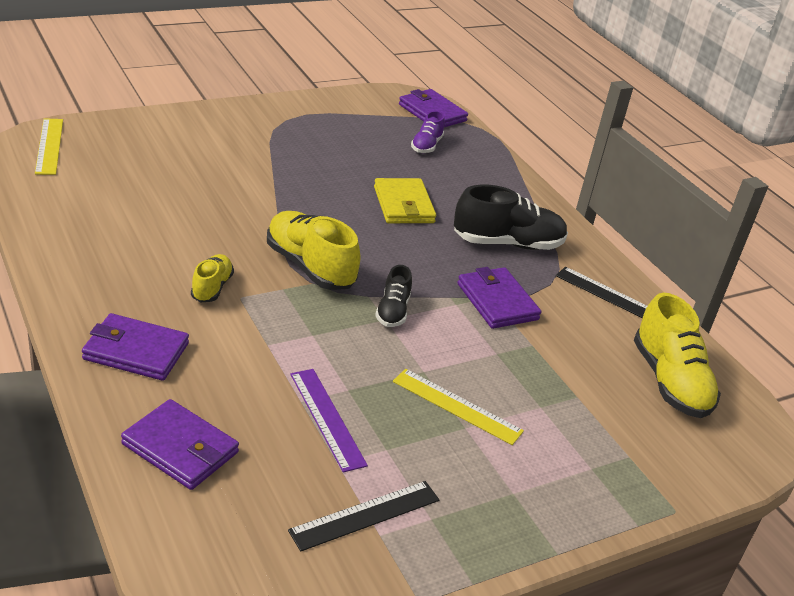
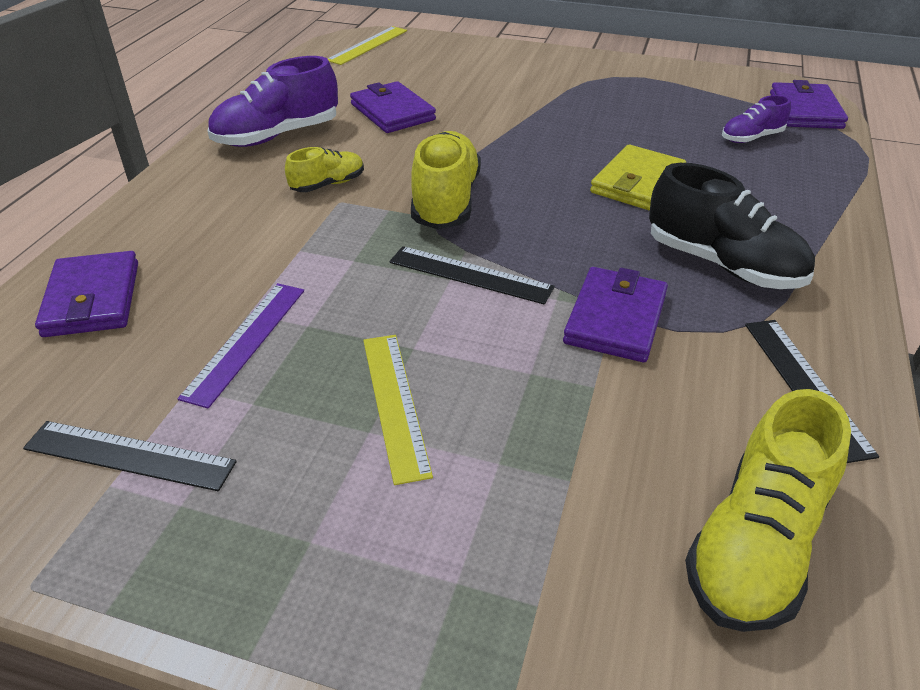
camera: 50 degrees right, 5 degrees up
purple wallet [82,313,189,381] -> purple wallet moved to [350,81,436,133]
black shoe [375,265,412,327] -> black ruler [389,246,555,305]
none -> purple shoe [208,56,338,147]

